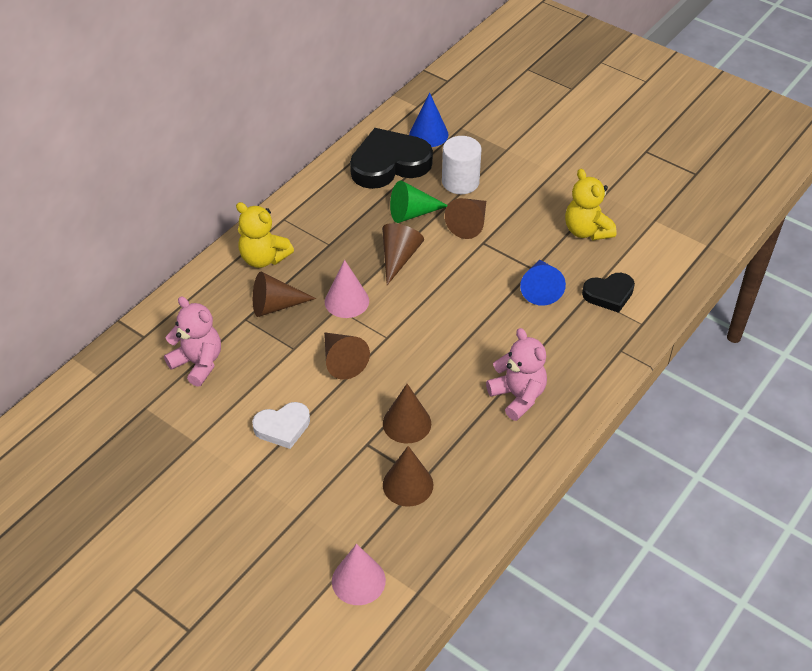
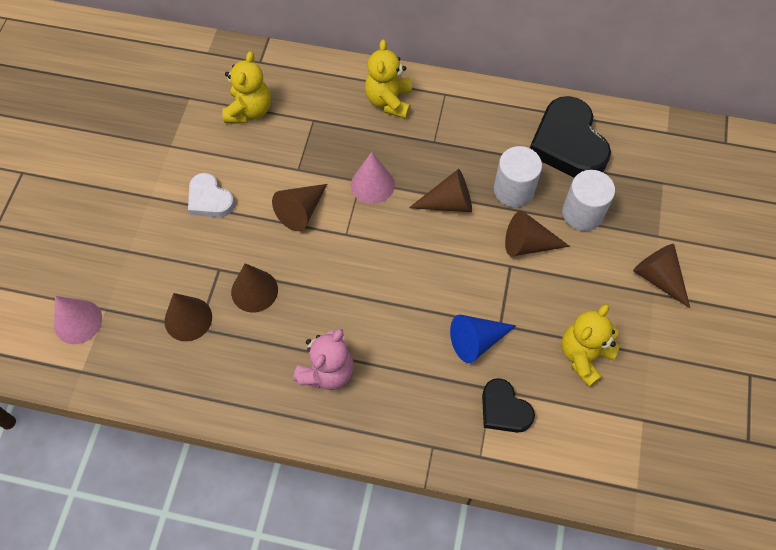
camera: 65 degrees right, 15 degrees up
pink teddy bear [164,296,221,387] -> yellow teddy bear [222,51,271,123]
brown cone [253,272,316,317] -> brown cone moved to [633,244,690,308]
black heart [350,128,433,189] -> black heart turned 150 degrees counterclockwise [530,96,611,178]
green cone [390,180,448,223] -> white cylinder [494,146,542,207]
blue cone [409,93,448,147] -> none

